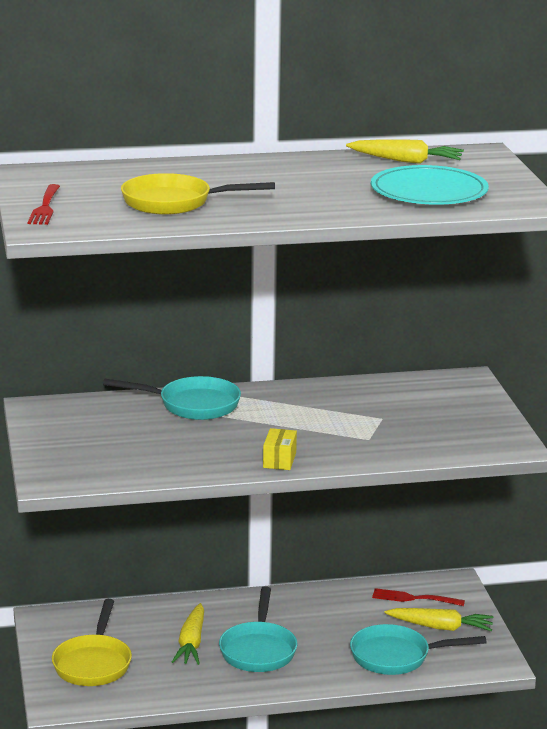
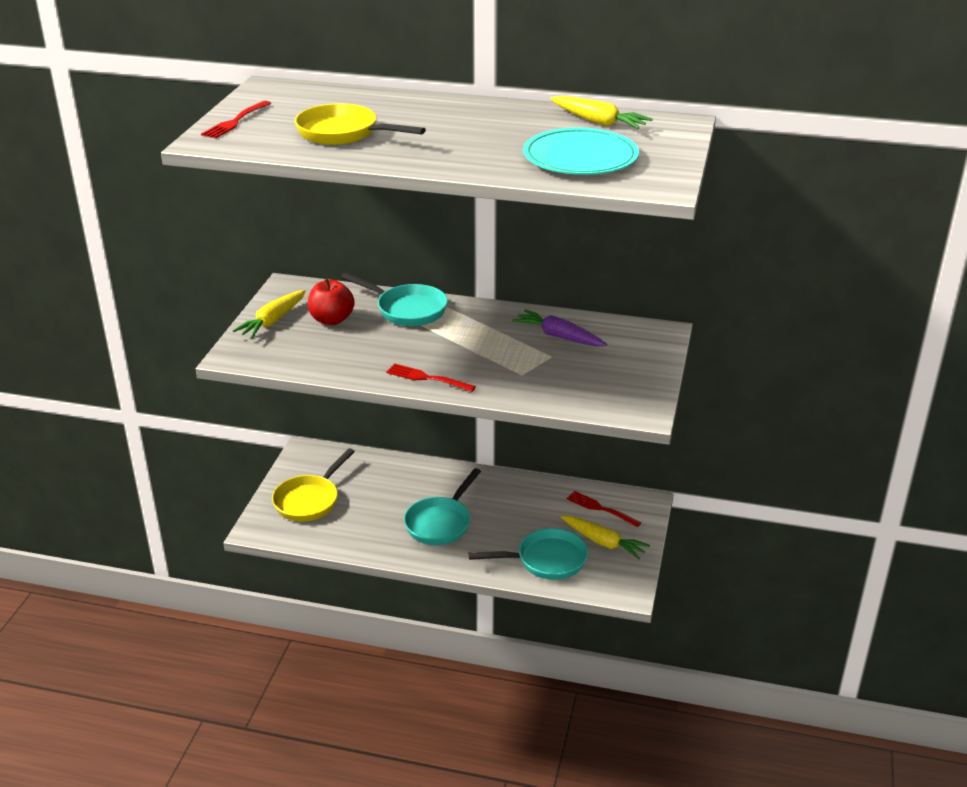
camera: 25 degrees right, 10 degrees up
yellow carrot [172,603,204,665] -> yellow carrot moved to [232,290,306,338]
yellow box [263,428,297,470] -> red fork [387,363,476,392]
turquoise pan [350,624,487,675] -> turquoise pan turned 150 degrees clockwise [468,528,588,580]
none -> red apple [308,278,355,325]
none -> purple carrot [512,309,607,347]

